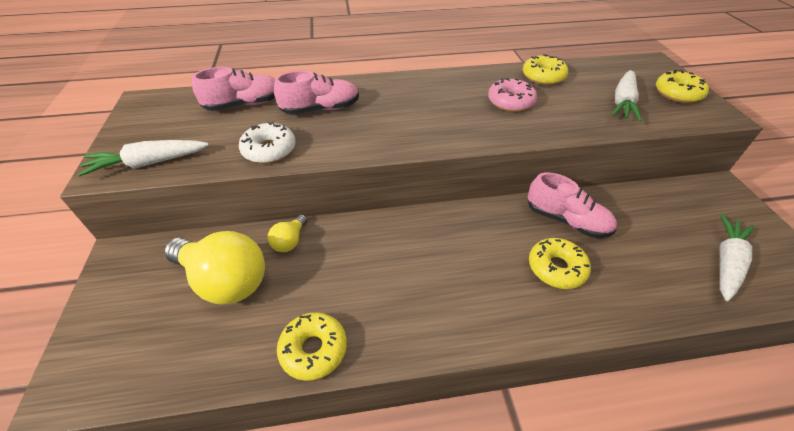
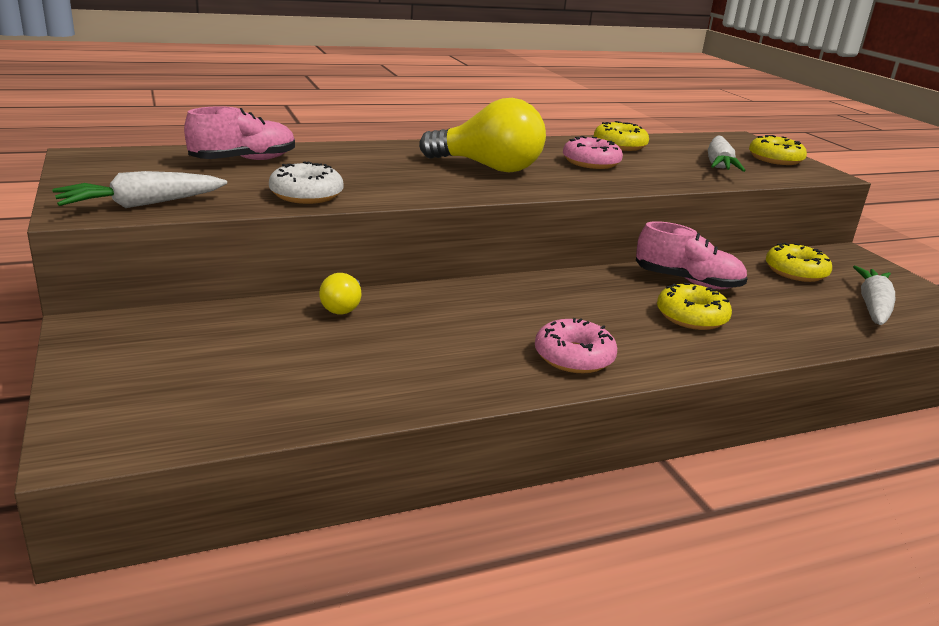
camera: 15 degrees left, 20 degrees down
yellow light bulb [164,231,265,305] -> yellow light bulb moved to [419,98,546,173]
pink shoe [274,71,359,115] -> none
yellow donut [277,312,347,381] -> yellow donut moved to [766,243,832,282]
none -> pink donut [535,318,617,373]

